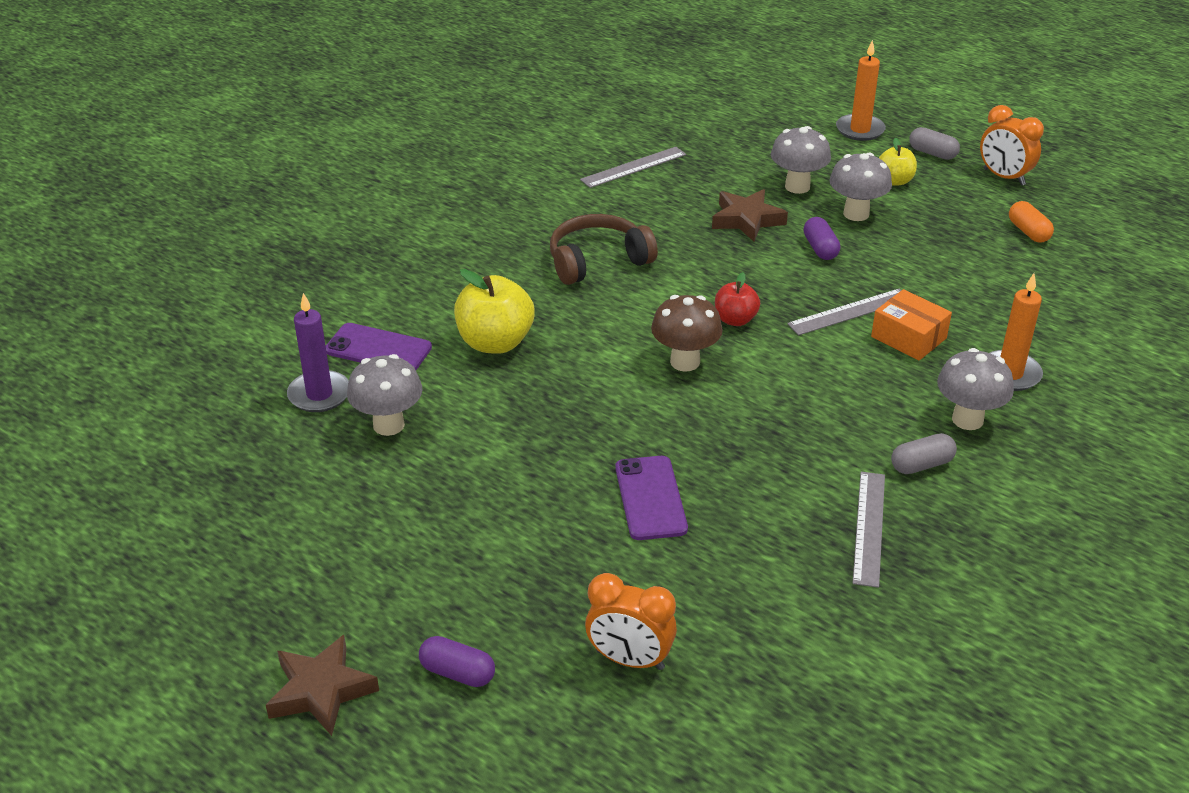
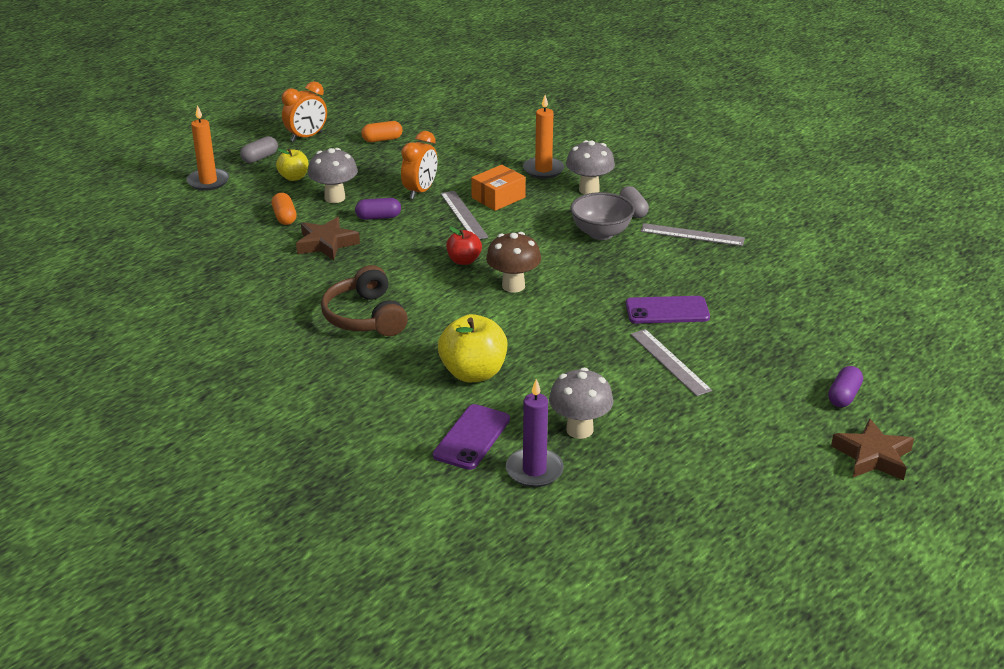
camera: 85 degrees left, 5 degrees down
grey ruler [580,147,686,188] -> grey ruler moved to [630,329,712,396]
orange clock [585,573,677,670] -> orange clock moved to [401,131,438,199]
grey mushroom [771,126,831,194] -> orange capsule [272,193,296,225]
none -> grey bowl [570,192,635,240]

